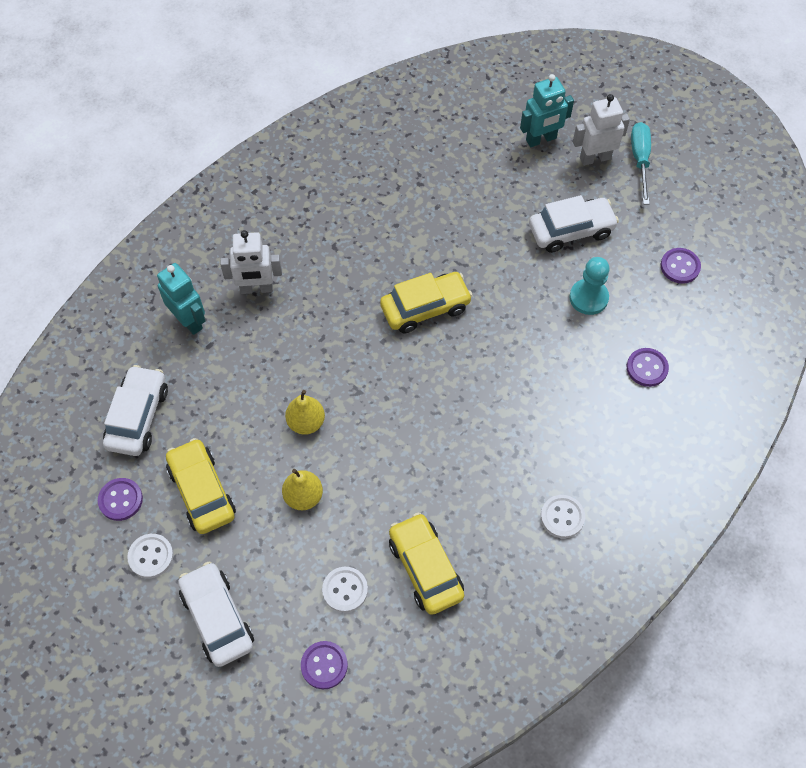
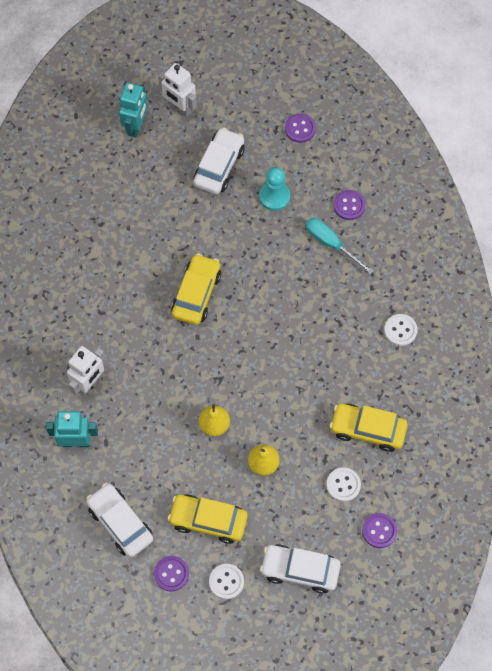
camera: 50 degrees left, 5 degrees up
white robot [573,94,630,166] -> white robot turned 75 degrees counterclockwise [158,63,197,117]
turquoise screwdriver [631,122,651,204] -> turquoise screwdriver moved to [306,218,374,274]

